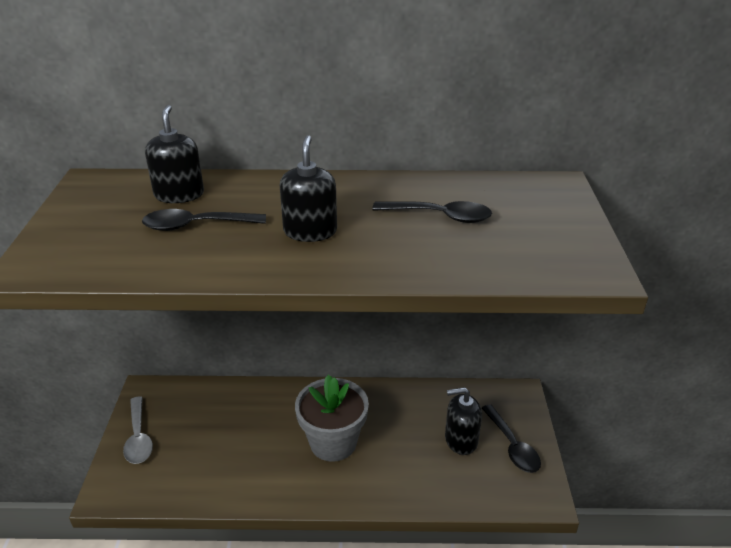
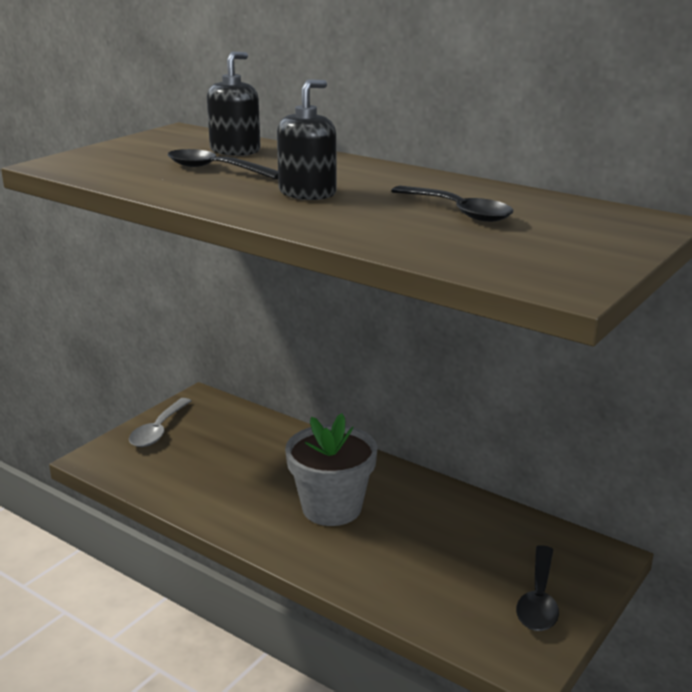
camera: 35 degrees right, 10 degrees down
black soap dispenser [445,387,482,455] -> none

